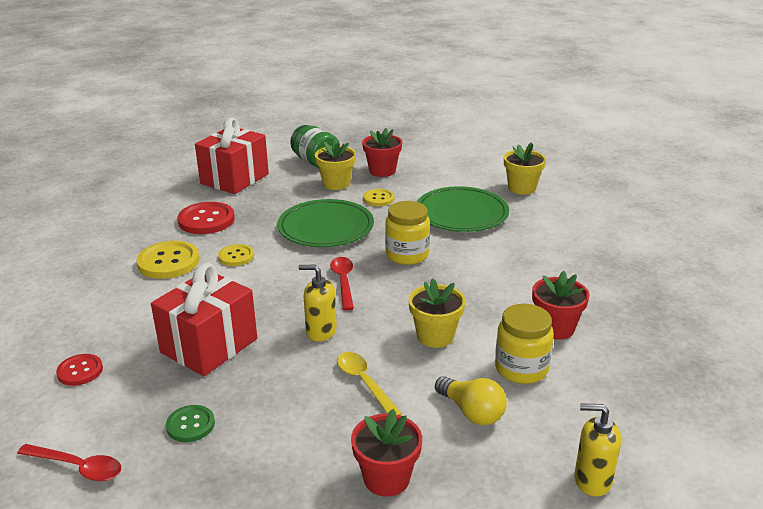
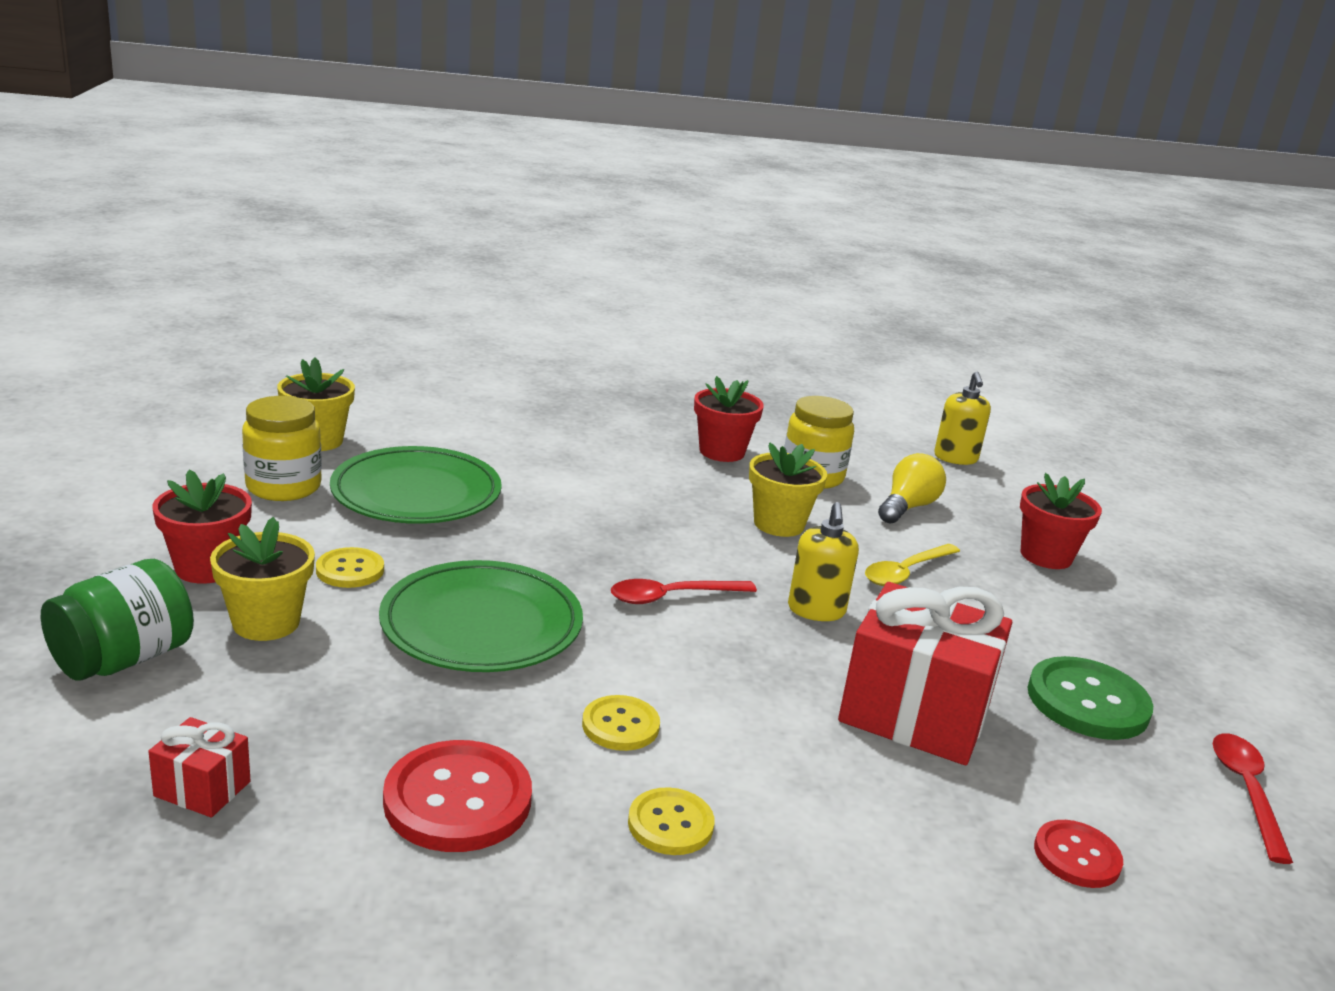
camera: 105 degrees left, 5 degrees down
yellow button [136,241,199,279] -> yellow button [628,787,715,855], size x0.59
green button [166,405,215,442] -> green button [1027,656,1153,740], size x1.69
red gift [195,117,269,194] -> red gift [148,717,251,817], size x0.45
yellow jar [385,201,430,265] -> yellow jar moved to [242,396,322,501]

